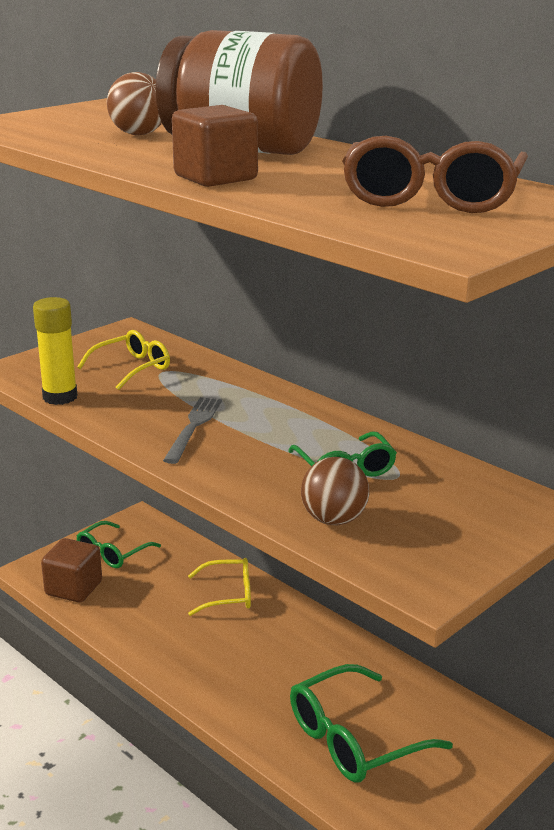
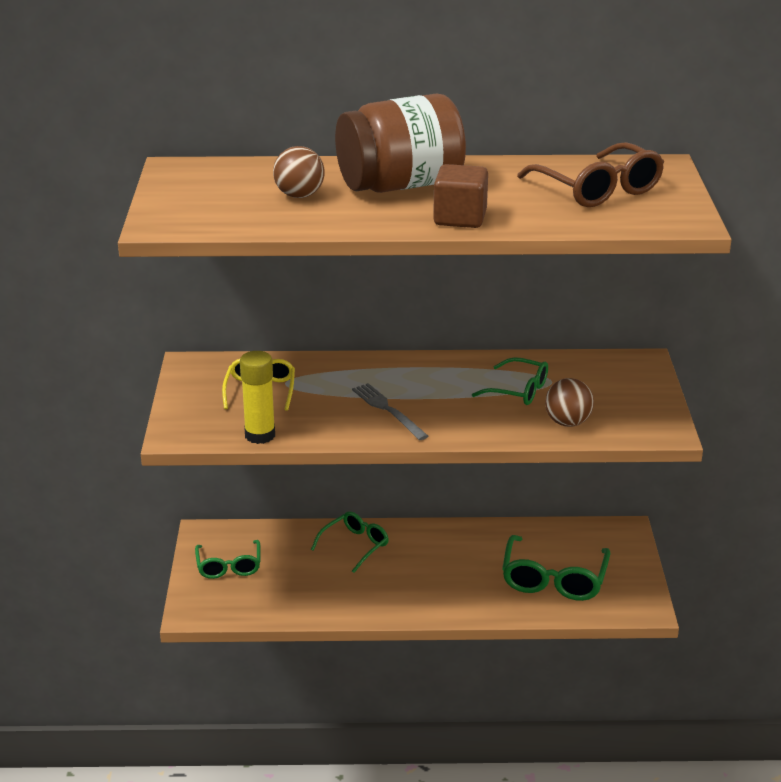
camera: 45 degrees left, 5 degrees up
brown cube [41,538,102,602] -> none
yellow glasses [188,558,251,616] -> green glasses [311,512,389,573]

